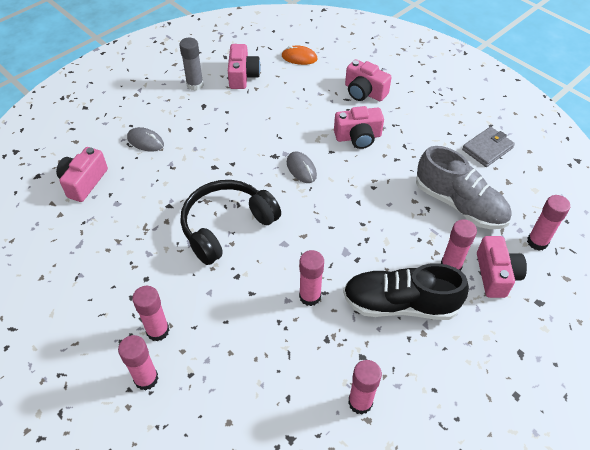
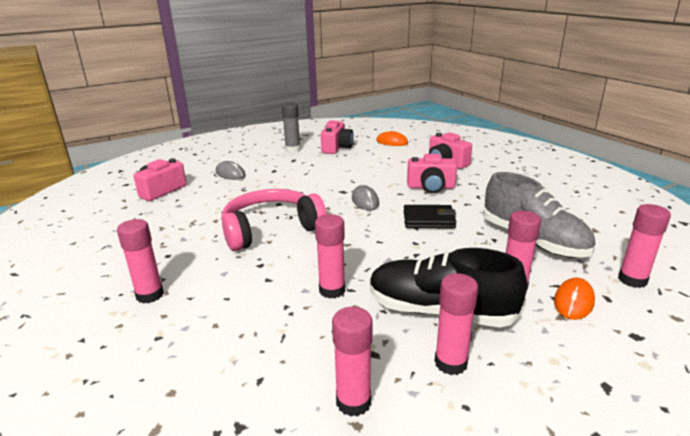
camera: 15 degrees right, 25 degrees down
pink glue stick [118,335,159,391] -> pink glue stick moved to [435,273,478,375]
black headphones [180,180,281,265] -> pink headphones [221,189,327,251]
grey wallet [462,127,515,167] -> none
pink camera [477,236,527,298] -> orange mouse [554,278,595,320]
none -> black wallet [404,205,457,228]

